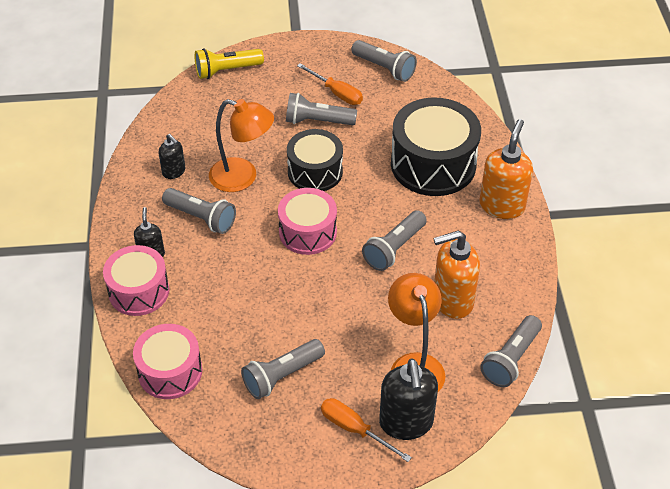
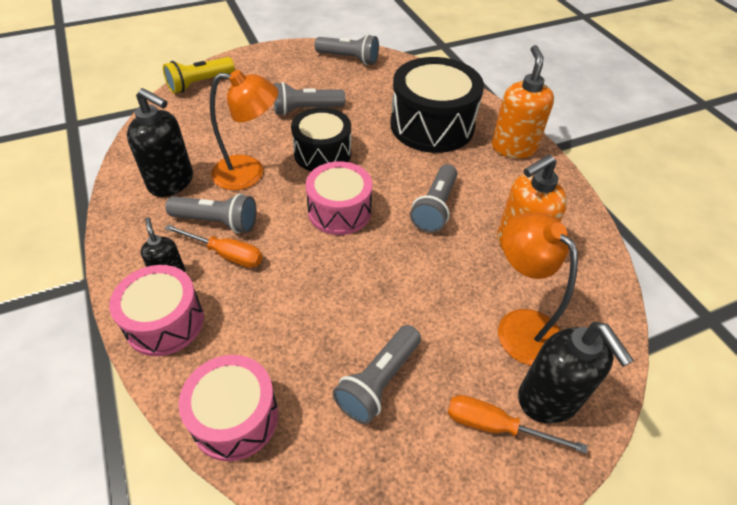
camera: 20 degrees left, 0 degrees up
black soap dispenser [159,134,185,179] -> black soap dispenser [127,88,193,197], size x1.81
orange screwdriver [297,63,363,105] -> orange screwdriver moved to [165,224,263,268]
grey flashlight [480,315,542,387] -> none

